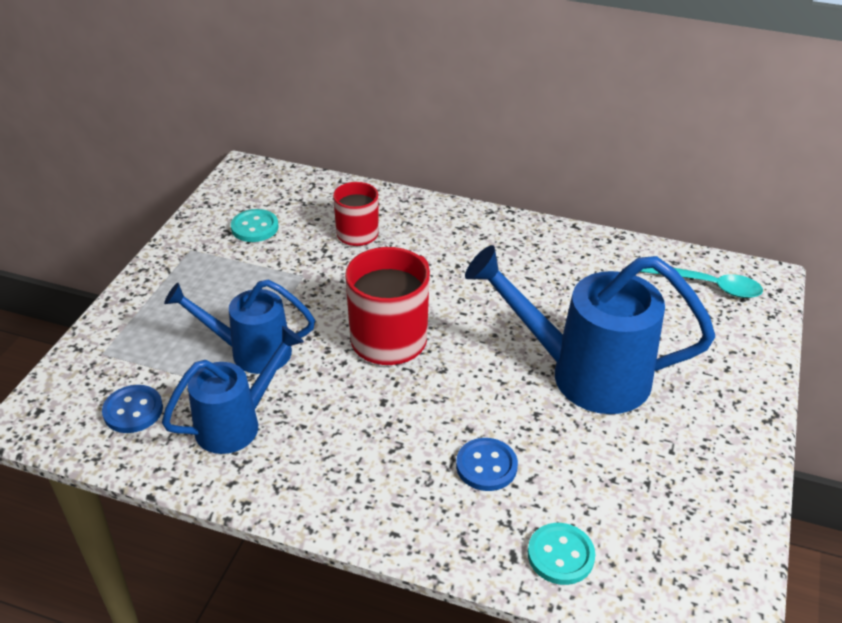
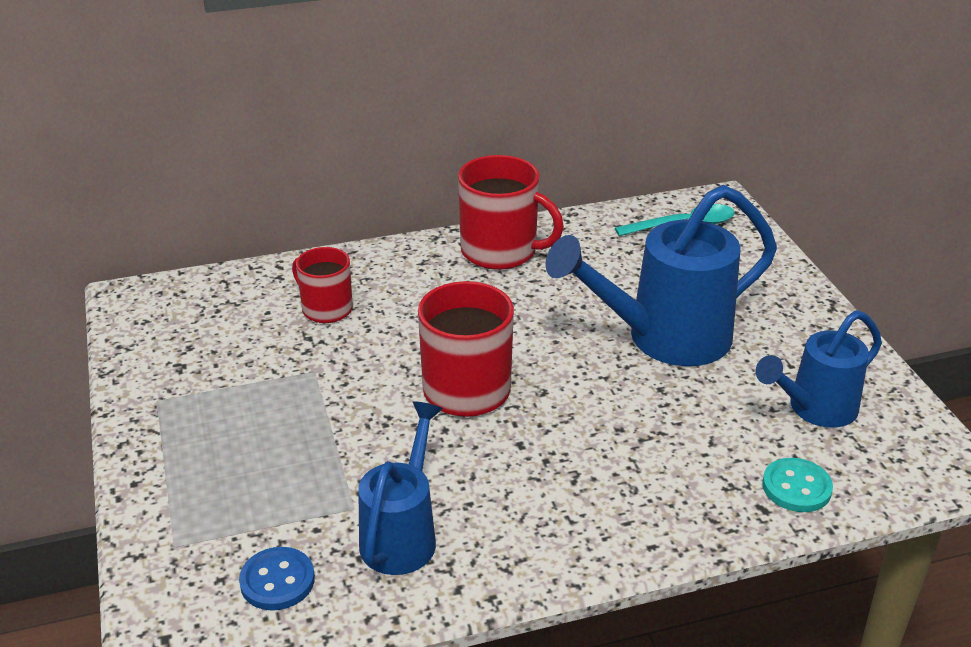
camera: 35 degrees left, 5 degrees down
blue watering can [164,279,315,374] -> blue watering can moved to [756,310,882,428]
turquoise button [231,209,278,242] -> none
blue button [456,438,518,491] -> none
none -> red mug [458,155,564,270]

